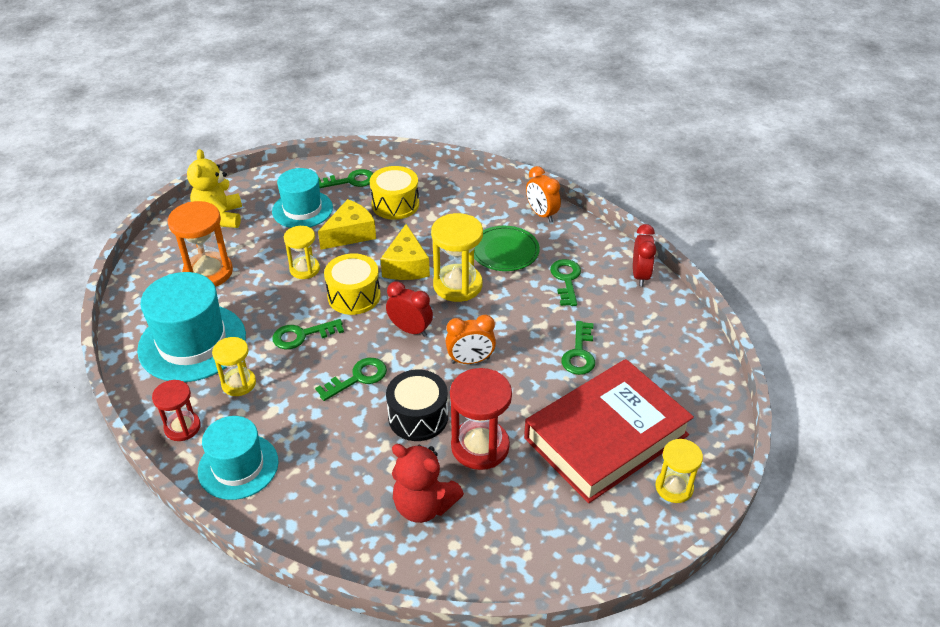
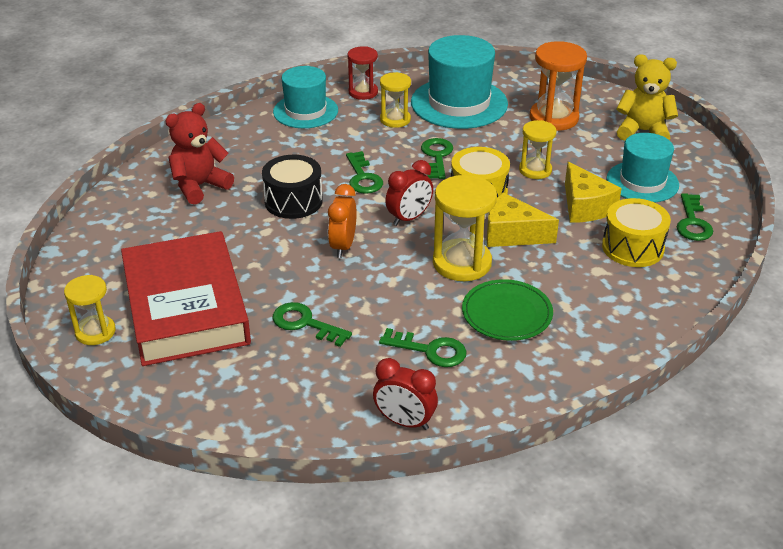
camera: 110 degrees right, 5 degrees down
red hourglass [450,368,512,470] -> none
orange clock [526,166,561,222] -> none

